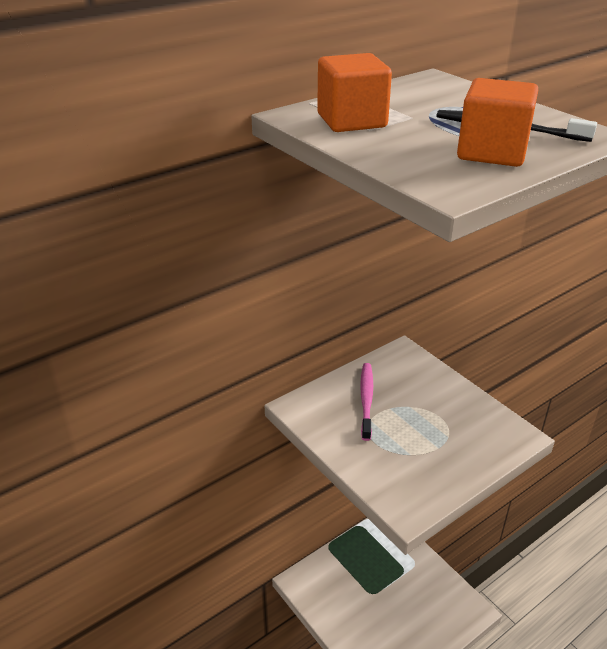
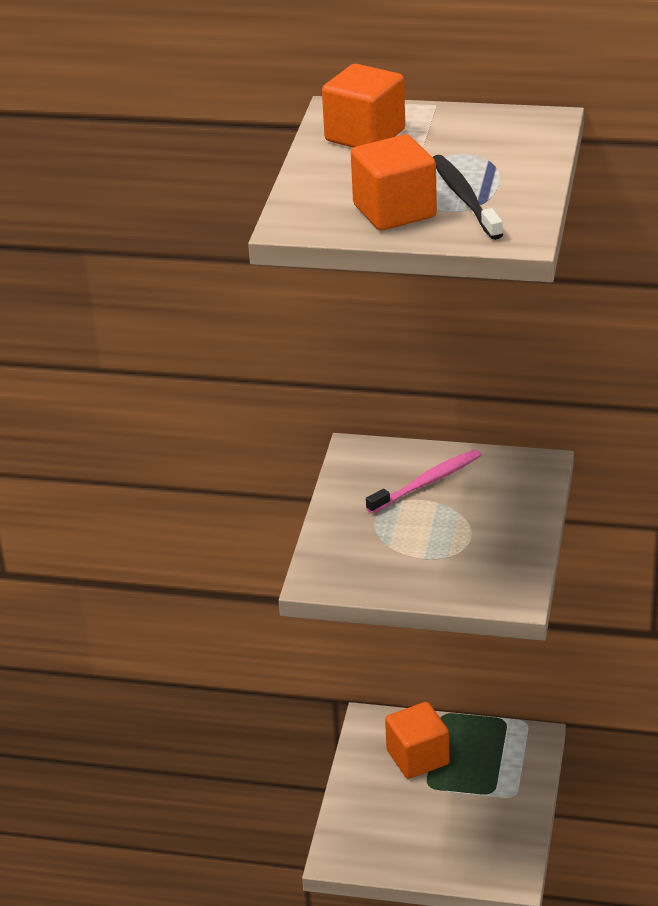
camera: 50 degrees right, 0 degrees up
none -> orange cube [385,702,450,779]

